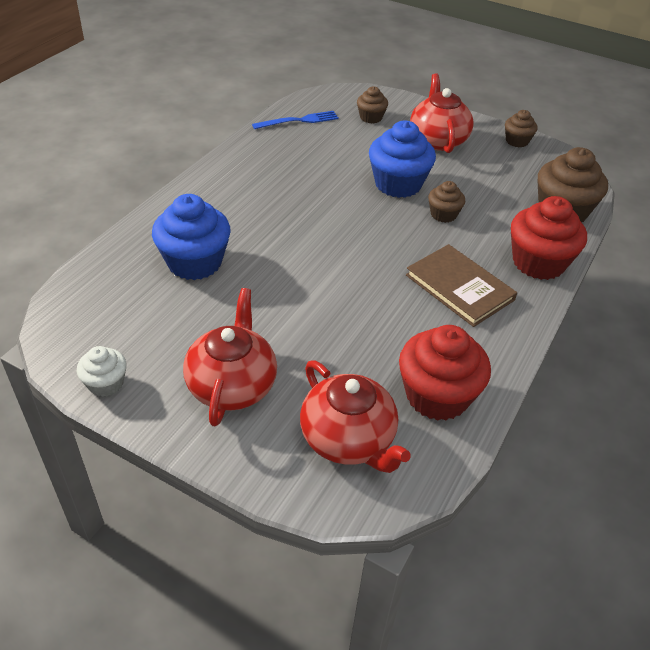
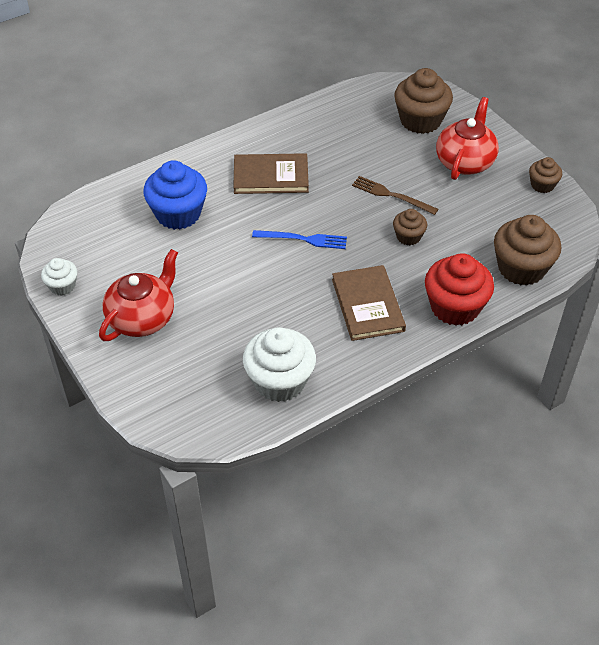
camera: 30 degrees right, 5 degrees up
blue fork [252,111,339,129] -> blue fork moved to [252,230,347,249]
red teapot [300,360,411,473] -> none
brown cupcake [357,87,388,124] -> brown cupcake [394,68,453,134], size x1.87
blue cupcake [369,121,436,198] -> brown fork [352,176,438,215]
red cupcake [399,325,491,421] -> white cupcake [243,327,316,402]
none -> brown book [233,153,309,194]

